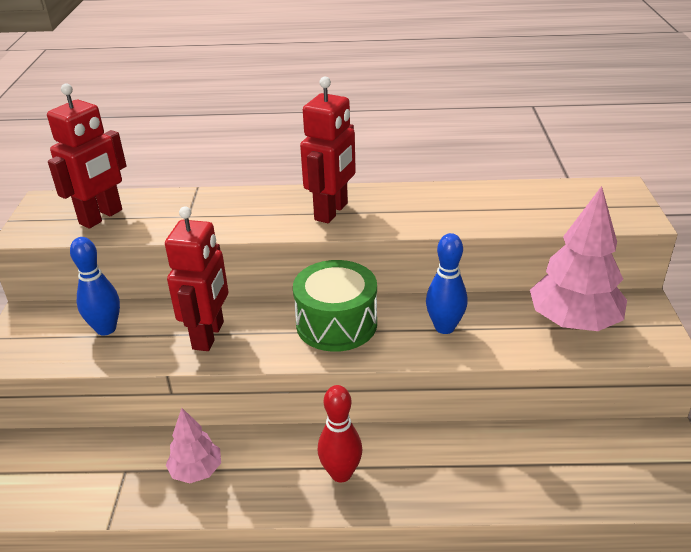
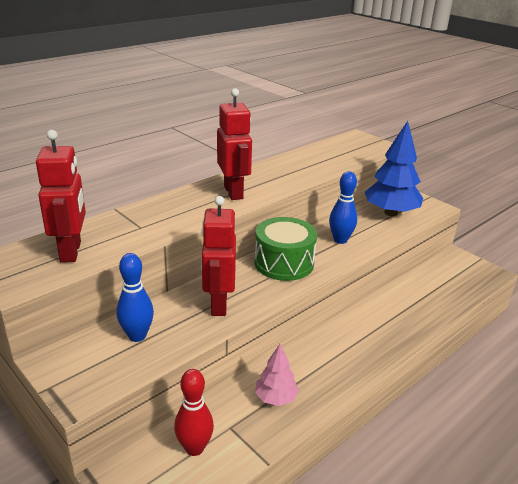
camera: 45 degrees left, 5 degrees down
red robot [165,206,228,351] -> red robot turned 150 degrees counterclockwise [201,196,236,316]
red bowling pin [318,385,362,482] -> red bowling pin moved to [174,369,214,456]
pink tree [530,186,627,331] -> blue tree [365,121,423,216]

